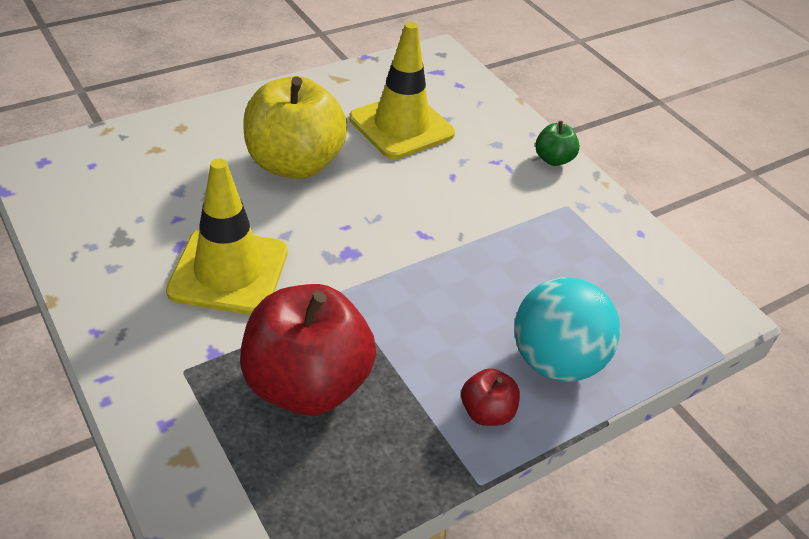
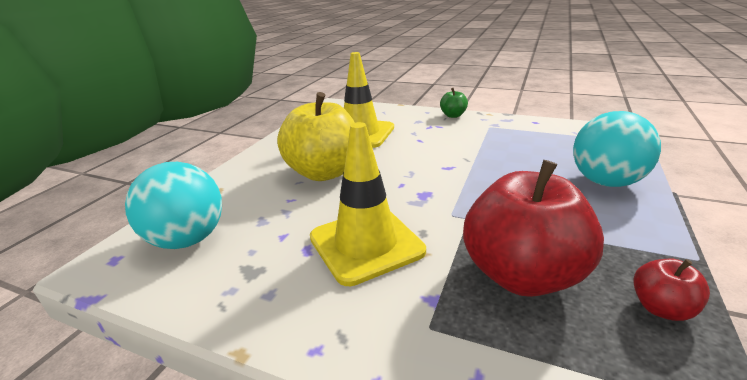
camera: 30 degrees left, 15 degrees down
red apple [461,368,520,426] -> red apple moved to [633,259,710,321]
none -> turquoise ball [125,162,222,249]

